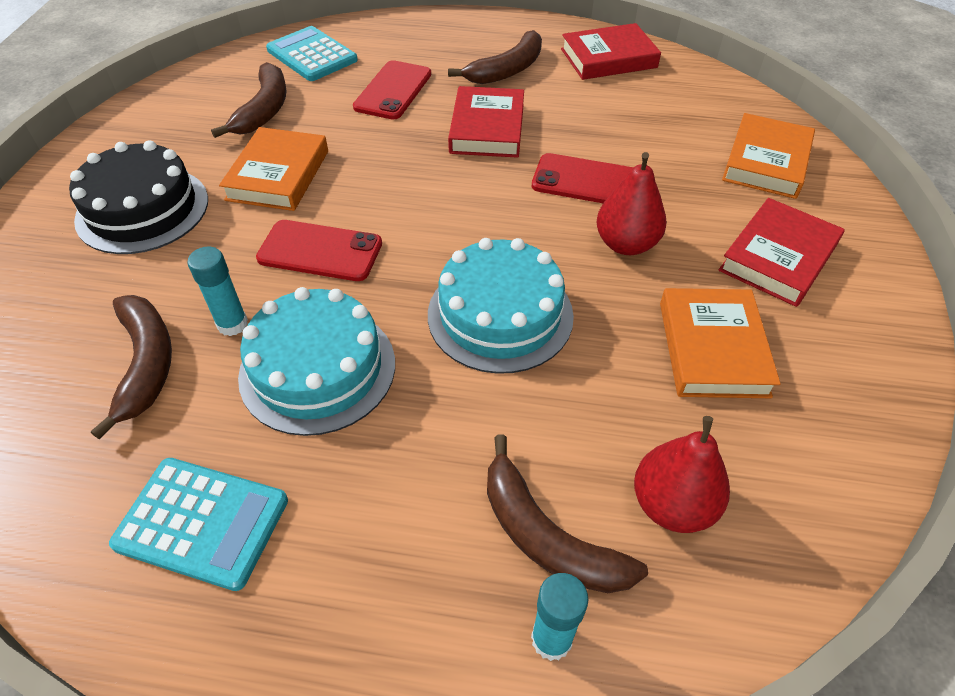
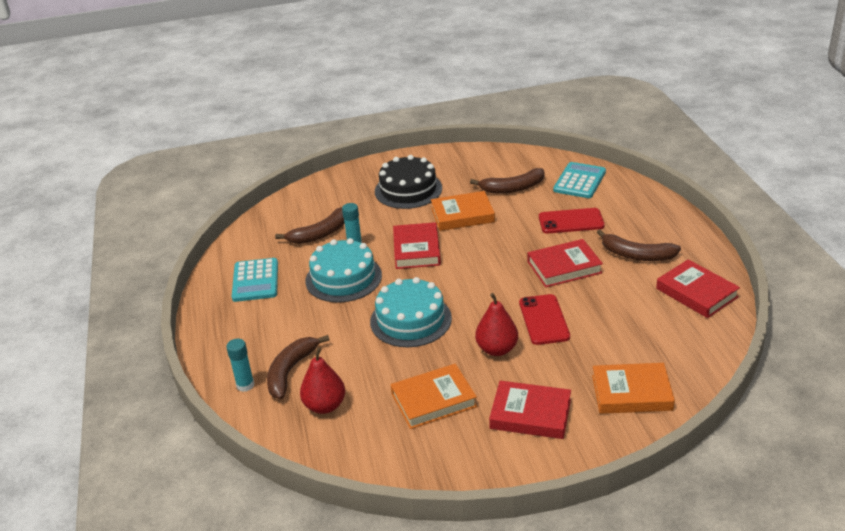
camera: 70 degrees right, 15 degrees down
red phone [256,220,382,281] -> red book [393,222,441,269]

